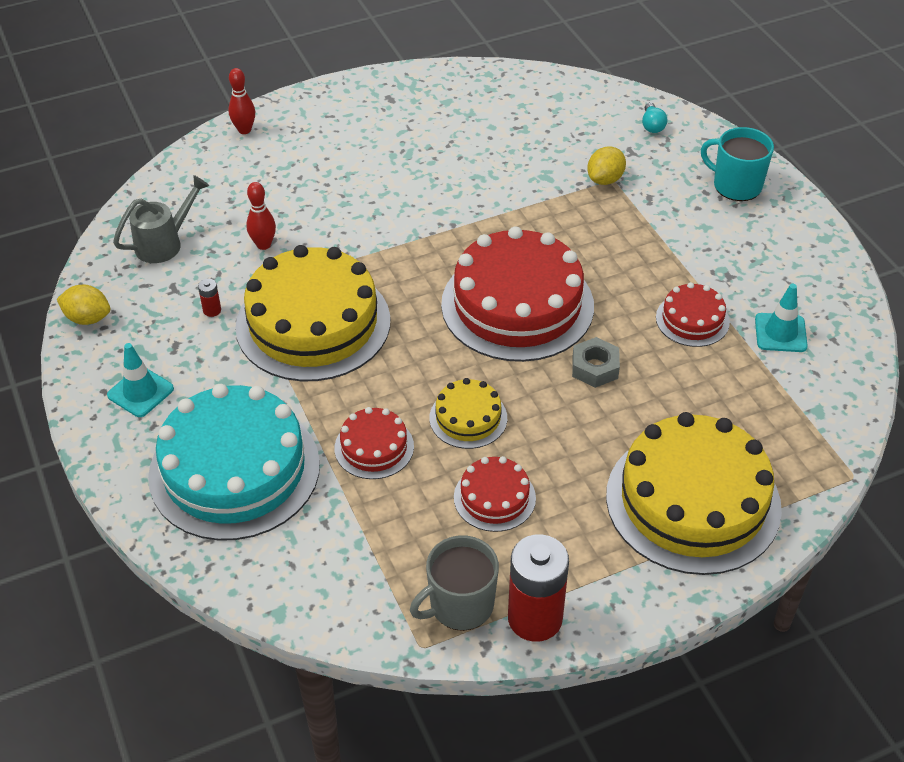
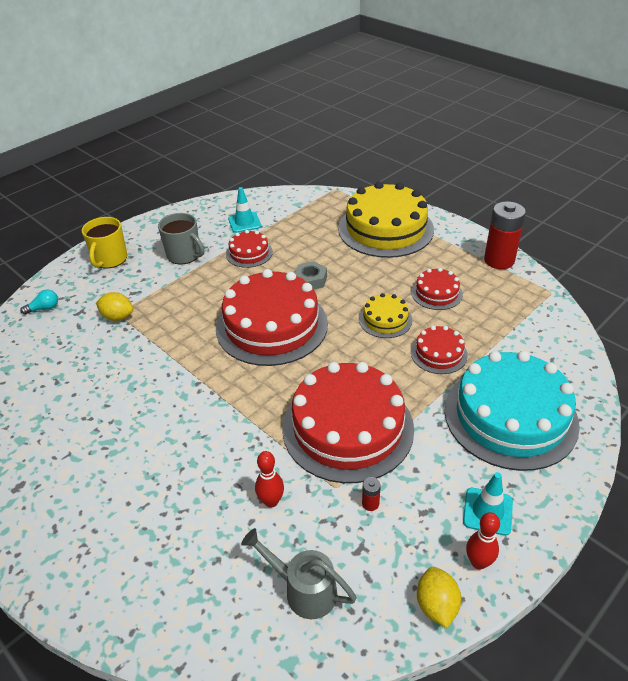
camera: 110 degrees left, 5 degrees down
red bowling pin [229,68,255,134] -> red bowling pin moved to [466,512,500,570]
yellow cake [235,245,390,381] -> red cake [282,362,414,483]
grey mug [410,535,499,631] -> grey mug moved to [158,213,204,264]
turquoise mug [701,127,774,201] -> yellow mug [82,217,127,268]

